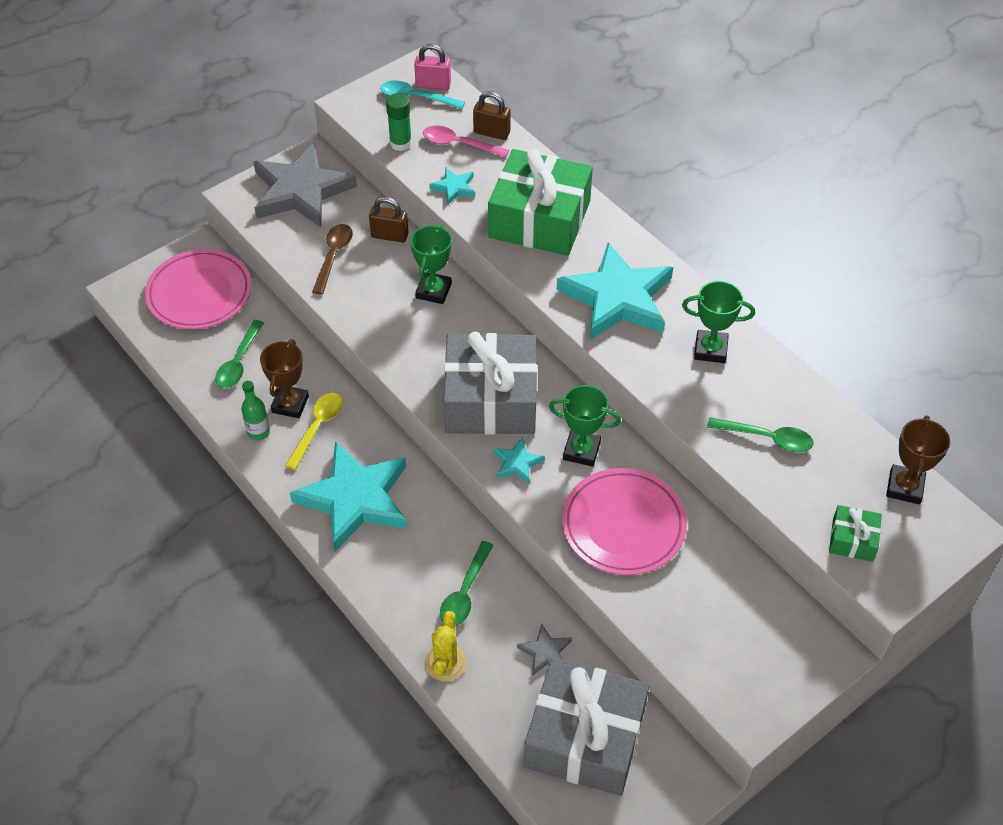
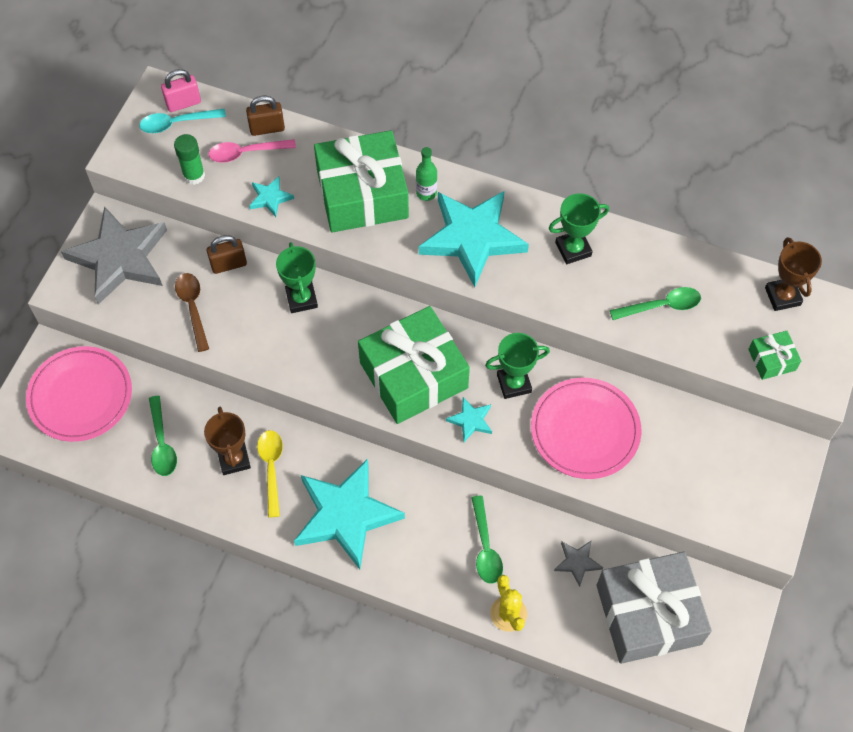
camera: 30 degrees left, 10 degrees up
green bottle [241,381,270,440] -> green bottle moved to [416,147,437,201]
grey gift [444,332,537,435] -> green gift [358,306,470,424]

